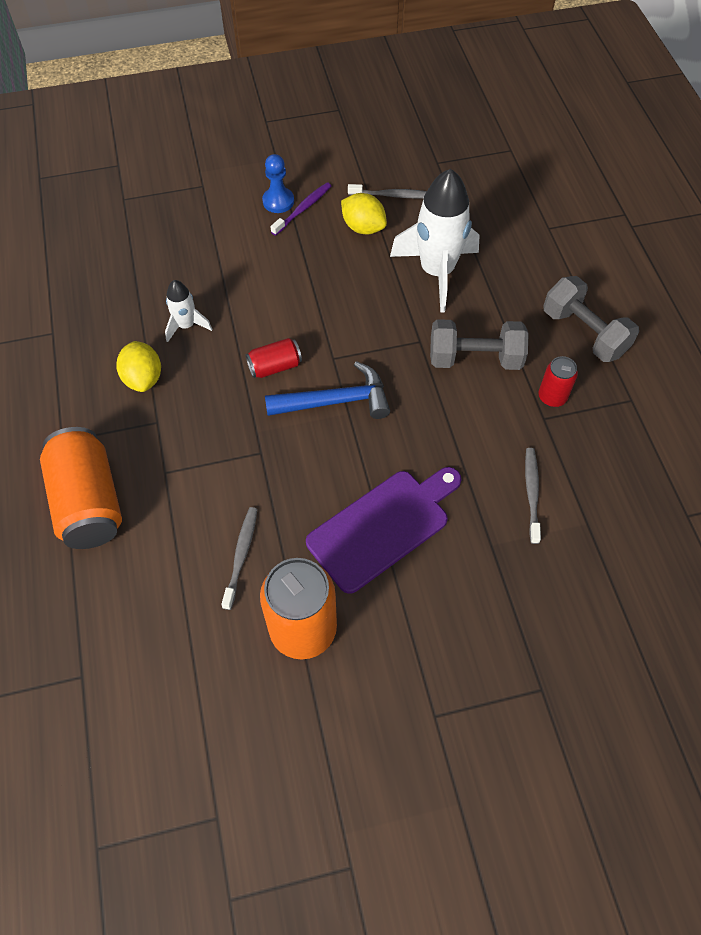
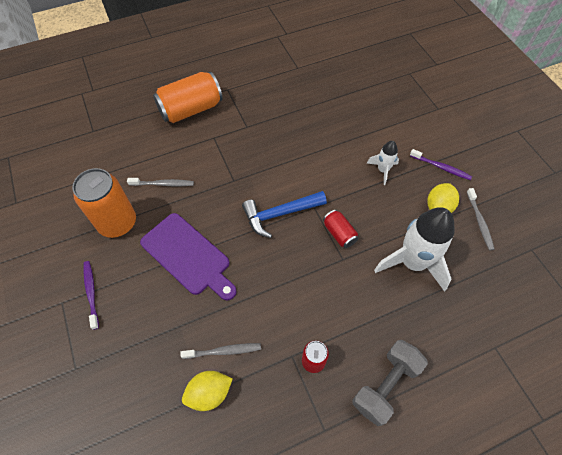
camera: 80 degrees right, 0 degrees up
yellow lemon [116,341,161,392] -> yellow lemon moved to [182,371,233,411]
white rocket [165,280,212,342] -> white rocket moved to [367,141,399,185]
red can [246,338,302,378] -> red can moved to [323,210,358,248]
blue pawn [262,154,294,213] -> none
blue hammer [265,361,390,419] -> blue hammer turned 90 degrees clockwise [242,191,327,238]
grey dumbbell [430,319,529,370] -> none
none -> purple toothbrush [84,261,99,330]

